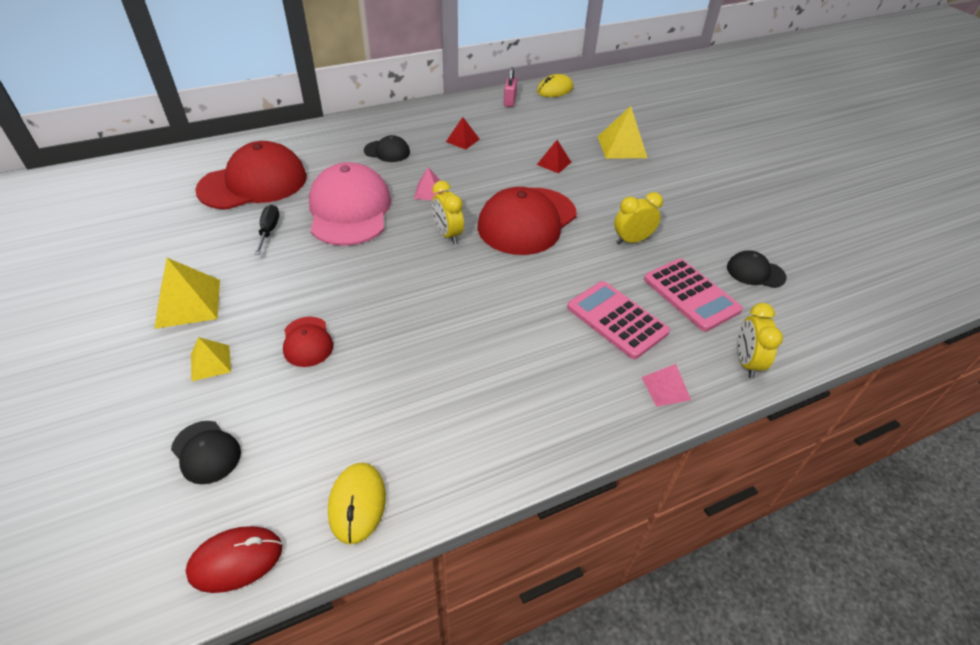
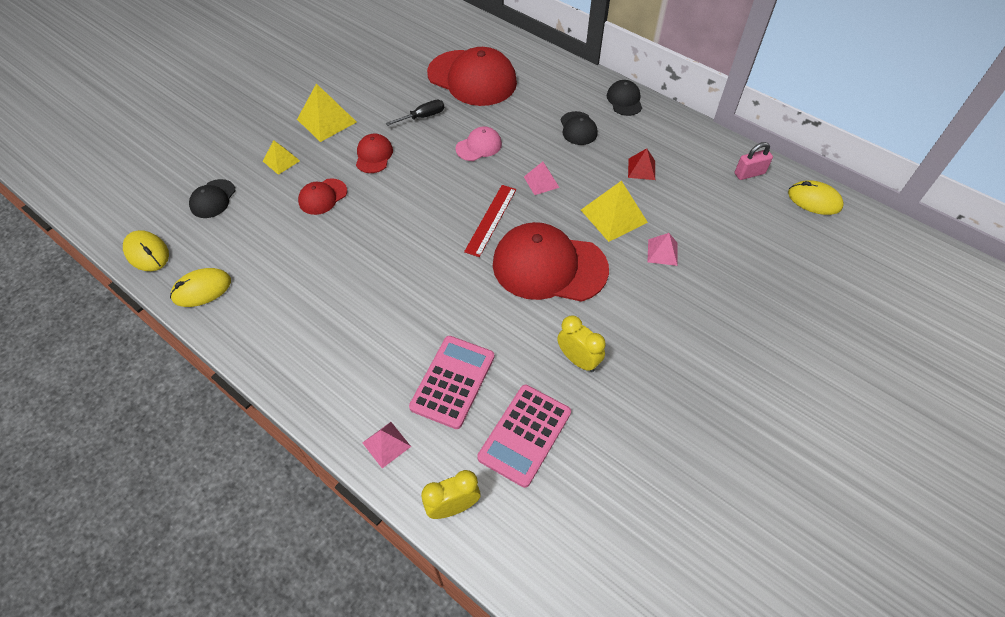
camera: 65 degrees right, 10 degrees up
red mouse [186,526,282,593] -> yellow mouse [123,230,169,271]
pink cap [309,162,391,246] -> pink cap [455,126,502,161], size x0.47
yellow clock [432,181,464,244] -> red ruler [464,185,516,257]
red pyramid [537,140,571,174] -> pink pyramid [647,233,678,266]
yellow pyramid [598,106,648,159] -> yellow pyramid moved to [581,181,648,242]
black cap [727,250,787,288] -> black cap moved to [607,80,642,116]
none -> red cap [356,134,393,173]

